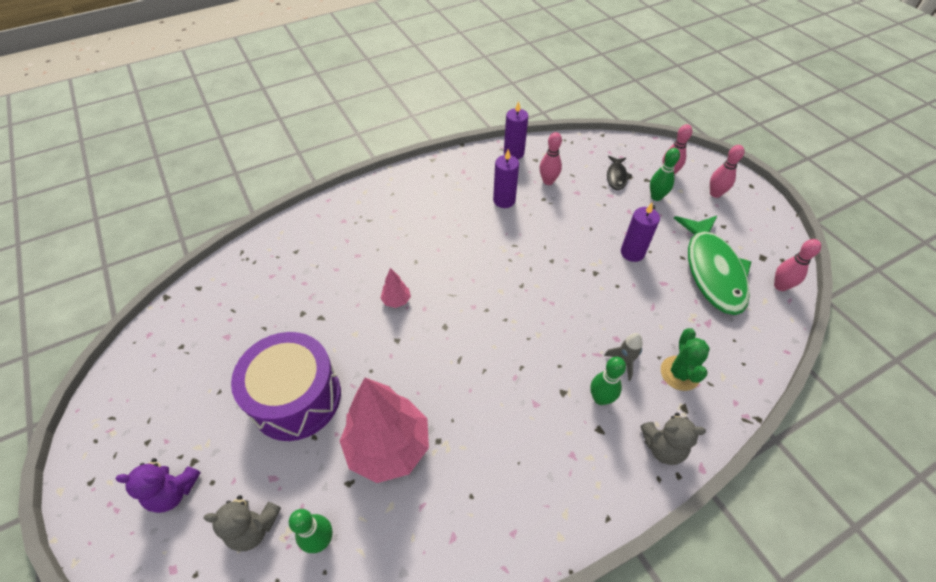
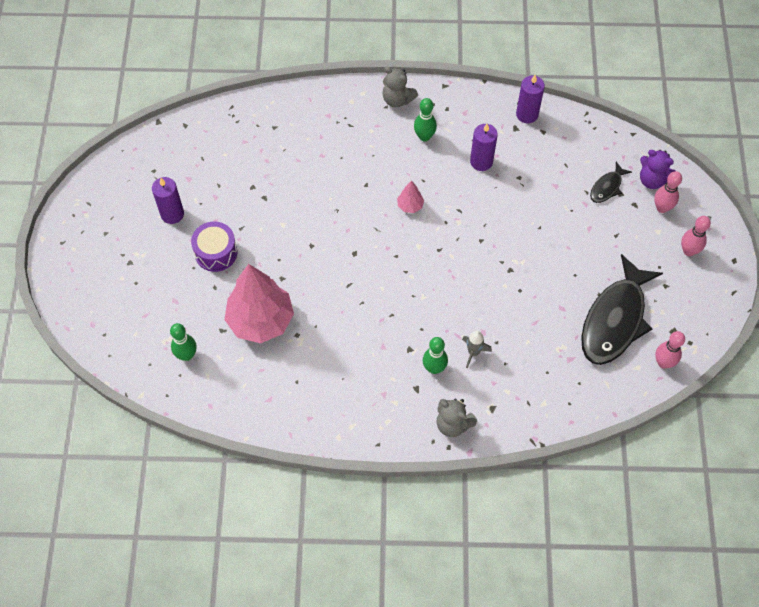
camera: 30 degrees right, 10 degrees up
purple teddy bear [116,458,201,513] -> purple teddy bear moved to [640,150,676,189]
grey teddy bear [204,495,281,552] -> grey teddy bear moved to [382,67,418,107]
purple drum [231,332,341,441] -> purple drum [191,222,237,272], size x0.59
pink tree [380,268,411,308] -> pink tree moved to [397,180,424,213]
pink bowling pin [539,132,562,185] -> none
purple candle [621,203,660,262] -> purple candle moved to [152,177,184,224]
green bowling pin [650,148,680,201] -> green bowling pin moved to [414,98,437,142]
green cactus [661,328,710,391] -> none
green fish [674,216,752,315] -> black fish [581,254,663,365]

